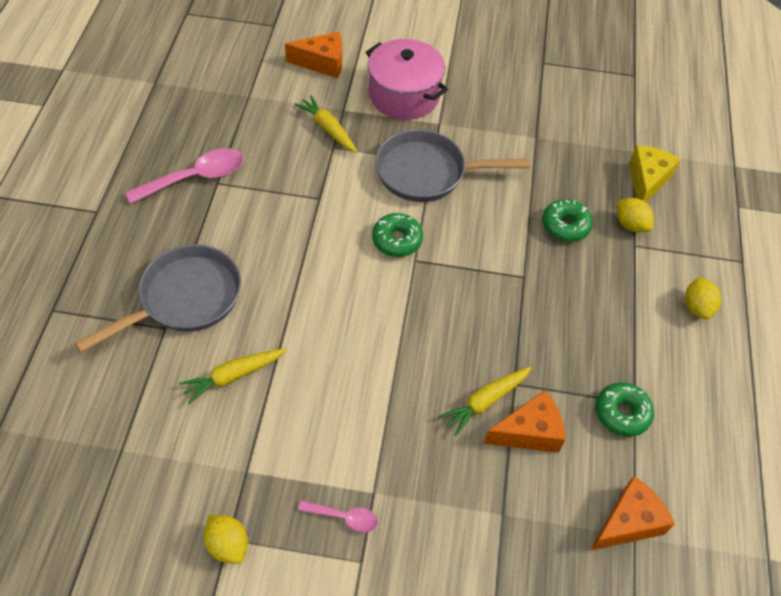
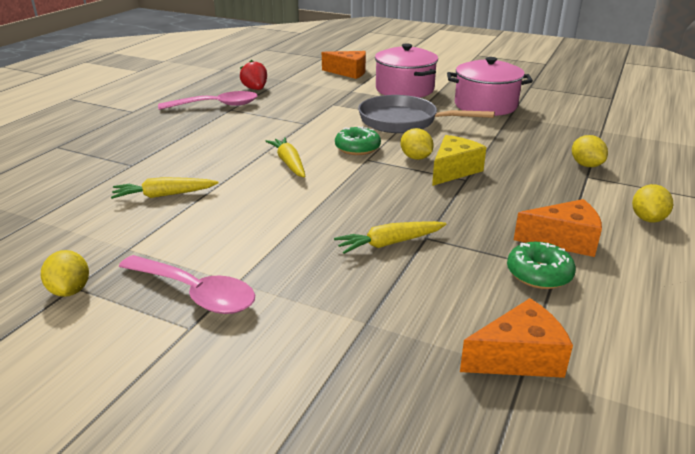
camera: 20 degrees right, 25 degrees down
grey pan [75,244,241,353] -> none
yellow carrot [295,95,358,153] -> yellow carrot moved to [266,137,305,177]
pink spoon [298,500,378,532] -> pink spoon [119,255,255,314], size x1.89
orange cheese [484,390,565,453] -> orange cheese moved to [514,199,602,257]
green donut [542,199,593,242] -> none
yellow cheese [629,145,681,202] -> yellow cheese moved to [432,135,486,186]
none -> red strawberry [240,60,267,90]
none -> yellow lemon [400,128,434,160]
none -> pink pot [447,57,533,116]

